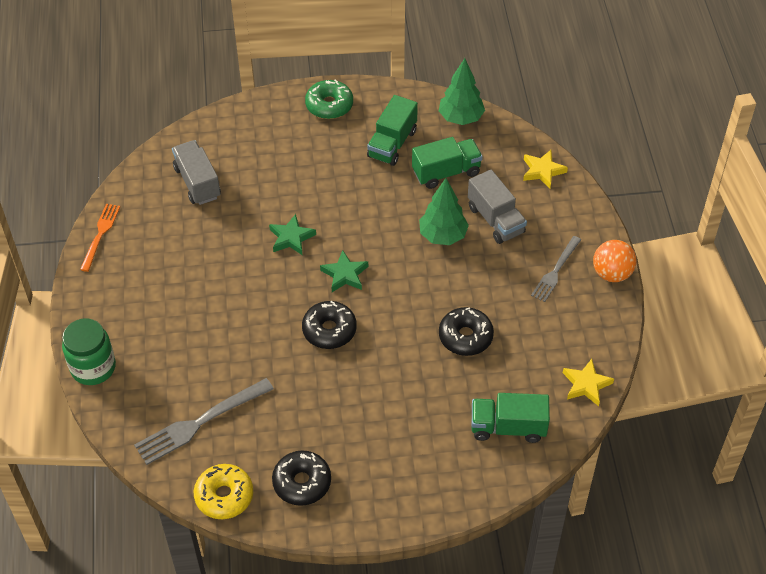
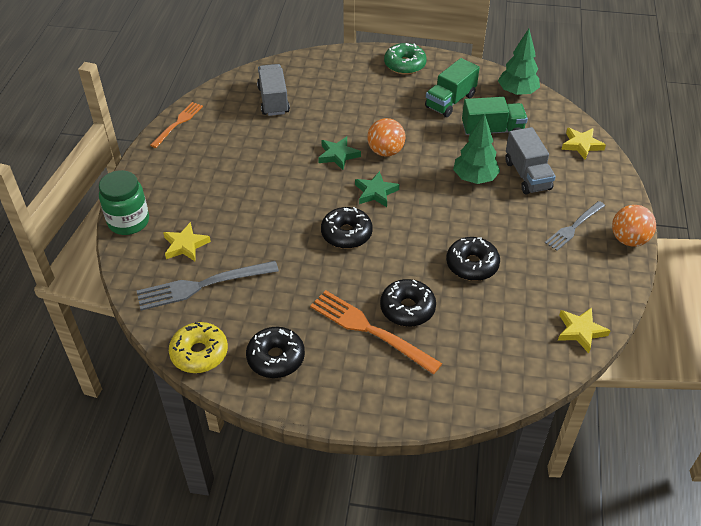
camera: 15 degrees right, 5 degrees down
green truck [472,393,550,443] -> none
none -> yellow star [163,222,211,261]
none -> orange fork [310,290,442,374]
none -> orange ball [367,118,405,157]
none -> black donut [380,279,436,327]

